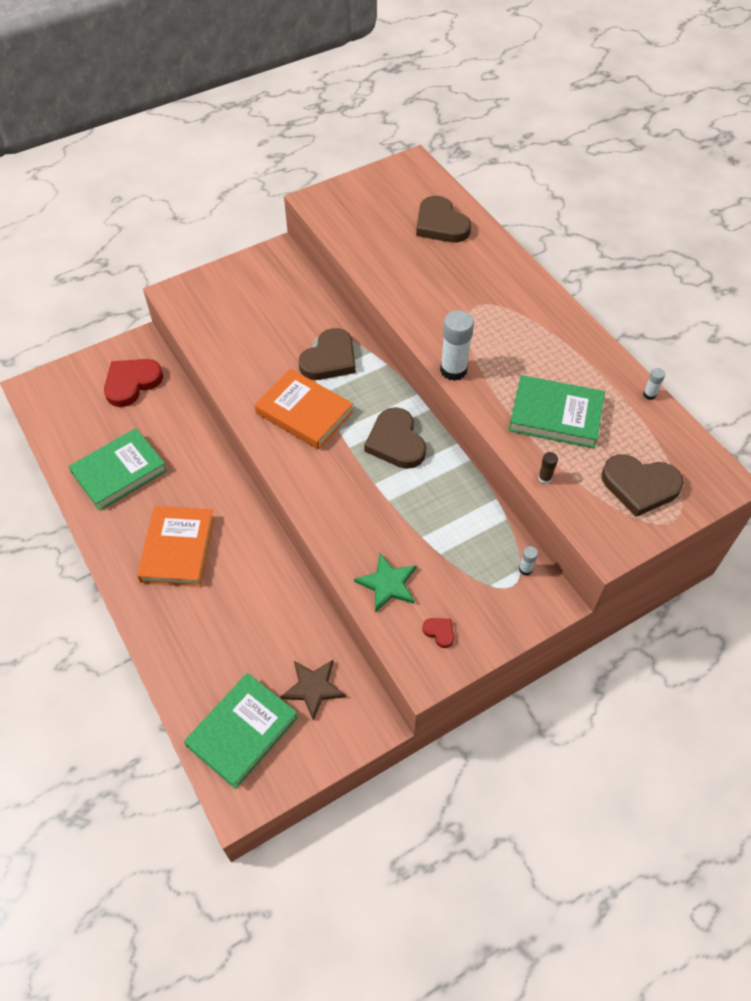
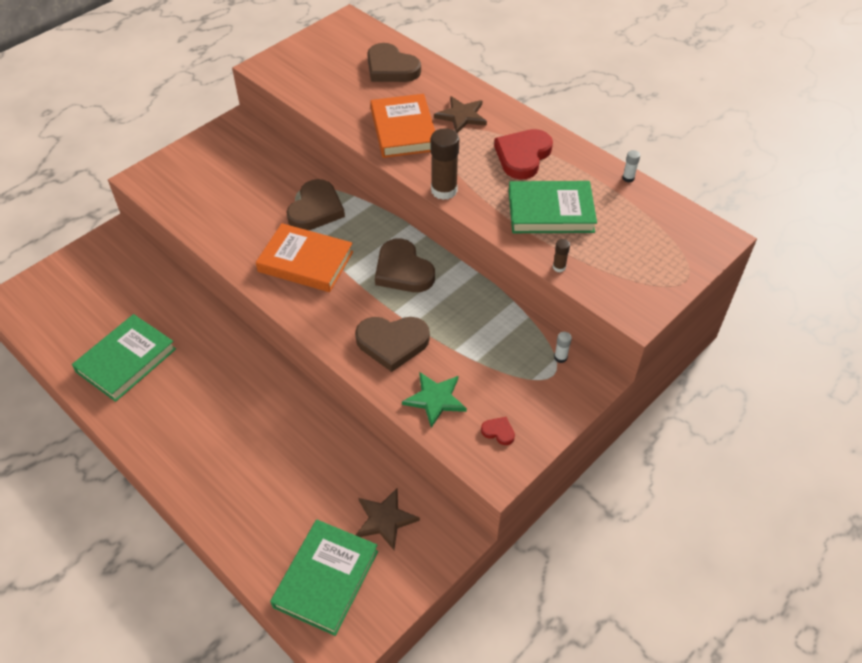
camera: 15 degrees left, 5 degrees down
red heart [104,359,163,407] -> red heart moved to [494,129,553,179]
orange book [137,506,215,587] -> orange book moved to [370,94,435,158]
white glue stick [440,310,474,381] -> brown glue stick [431,128,459,200]
brown heart [601,454,684,517] -> brown heart moved to [355,317,430,372]
none -> brown star [434,96,487,133]

